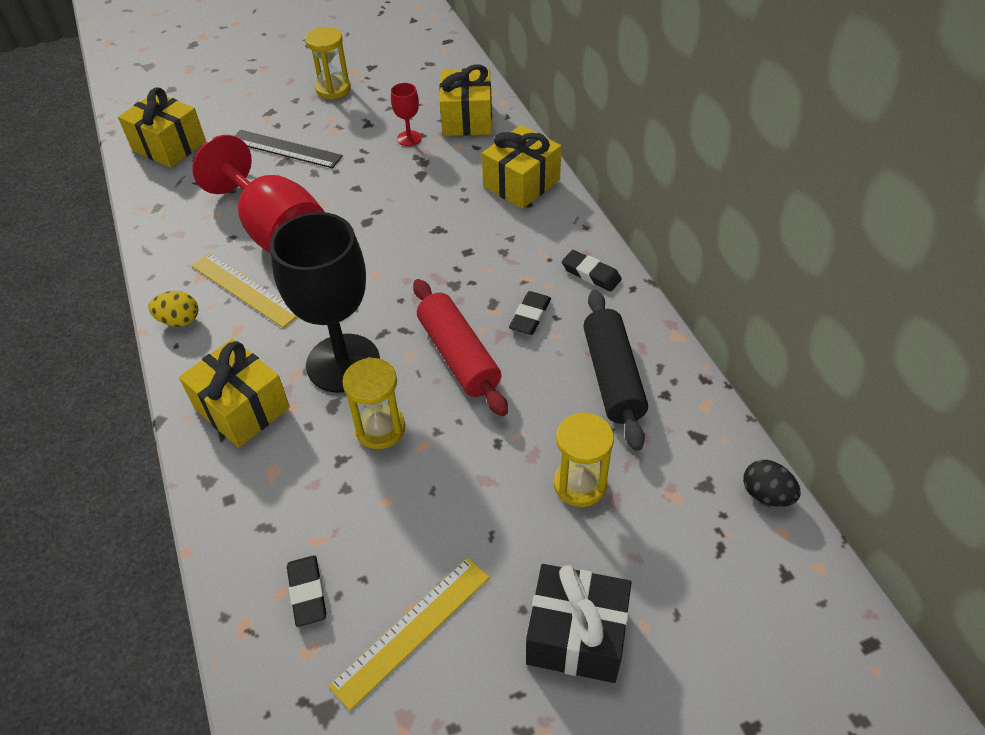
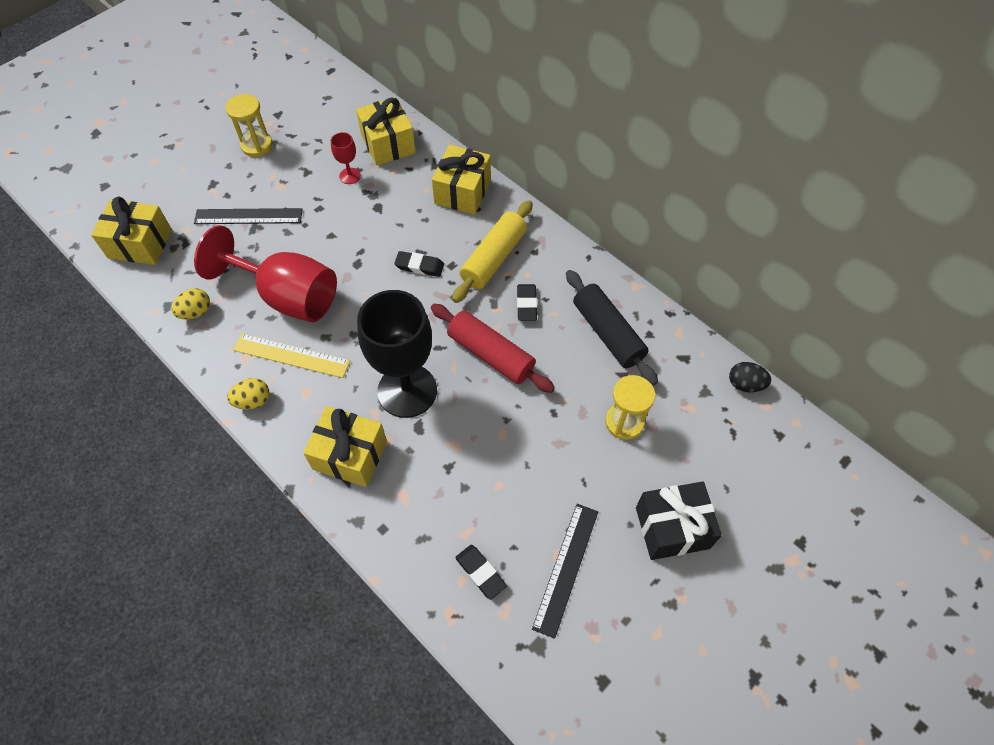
camera: 25 degrees left, 10 degrees up
yellow ruler [329,557,490,711] -> black ruler [532,504,598,639]
yellow hourglass [342,357,405,449] -> none
black eraser [562,250,622,292] -> black eraser moved to [394,251,444,277]
none -> yellow egg [172,288,210,319]
none -> yellow rolling pin [452,200,533,303]

